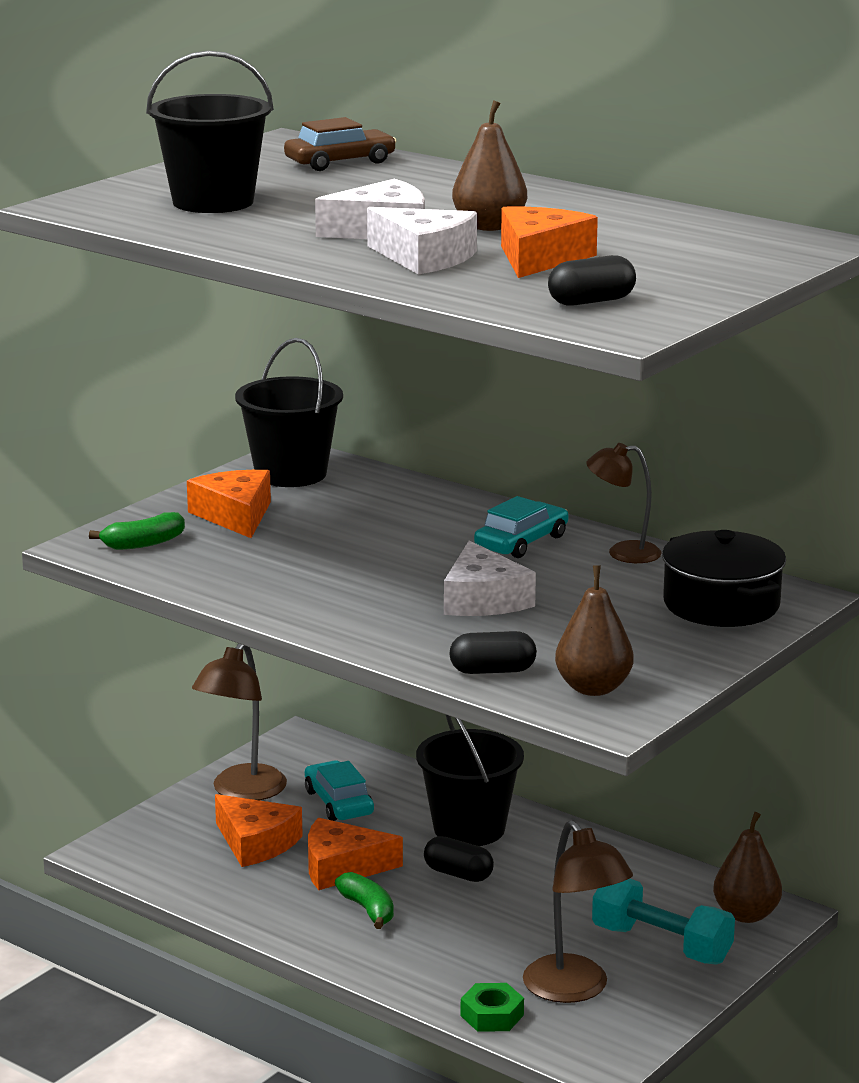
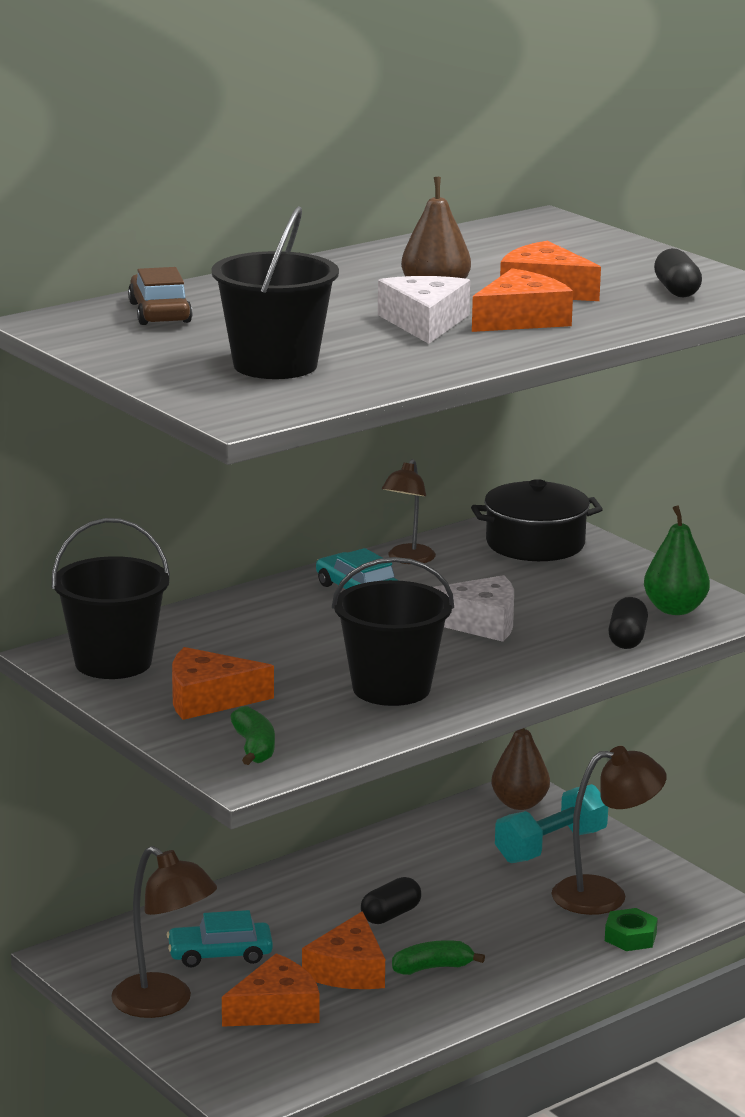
camera: 75 degrees left, 0 degrees up
white cheese [367,207,477,275] -> orange cheese [472,268,573,332]
black bucket [416,714,524,846] -> black bucket moved to [332,557,454,706]
brown pear [555,565,634,696] -> green pear [644,505,710,615]

